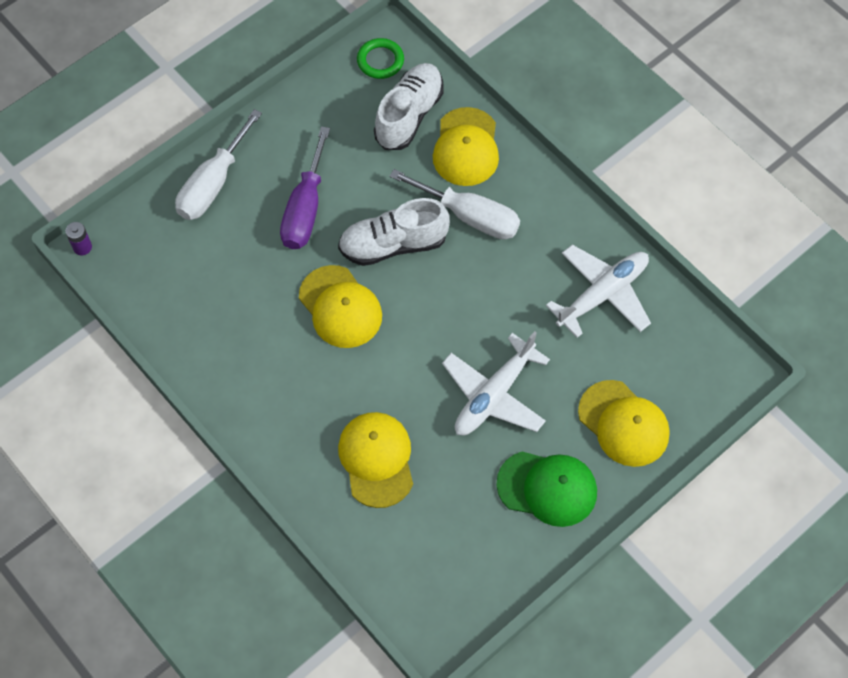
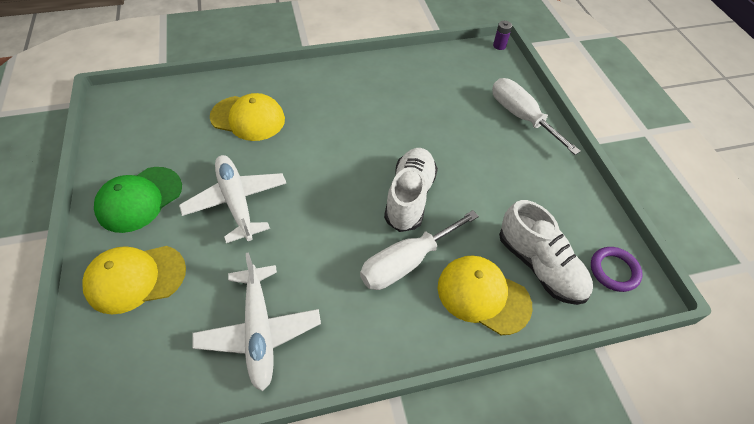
camera: 115 degrees right, 10 degrees down
purple screwdriver [280,126,330,249] -> none
yellow cap [299,265,382,348] -> none
green ring [357,38,404,79] -> purple ring [591,247,643,292]

